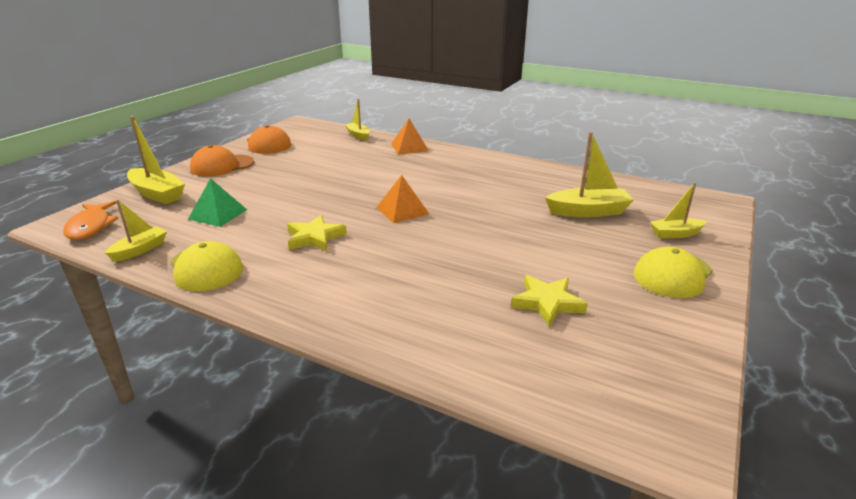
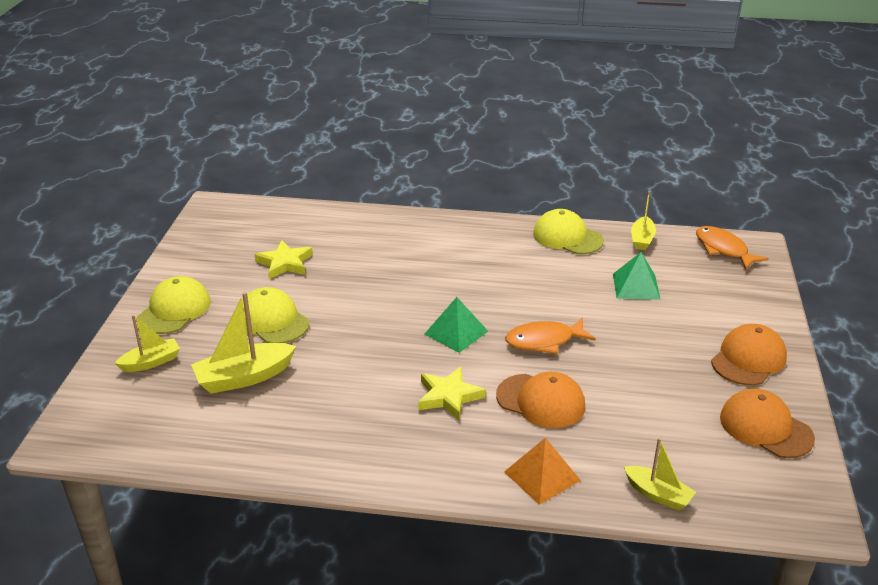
camera: 160 degrees right, 5 degrees up
yellow boat [127,116,185,204] -> none
yellow star [287,215,347,251] -> yellow star moved to [418,367,486,420]
orange pyramid [376,175,429,223] -> green pyramid [425,297,488,353]
none -> yellow cap [242,287,309,343]
none -> orange cap [496,371,585,428]
none -> orange fish [505,318,596,354]

